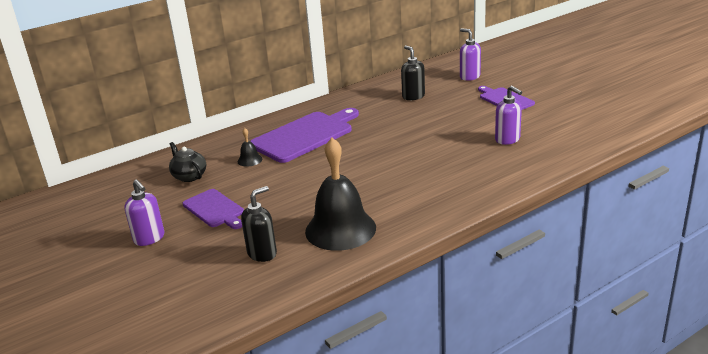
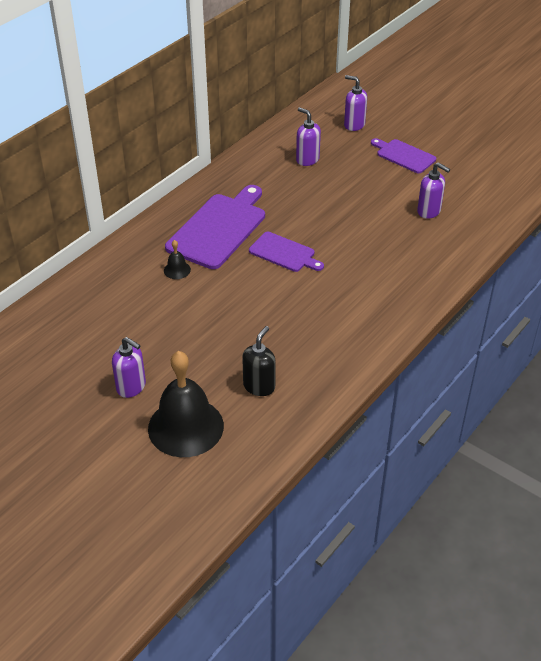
camera: 20 degrees left, 15 degrees up
black teapot [169,142,206,182] -> none
purple cutting board [182,189,244,229] -> purple cutting board moved to [249,232,324,272]
black bell [305,138,376,251] -> black bell moved to [148,351,224,457]
black soap dispenser [401,46,425,100] -> purple soap dispenser [296,107,321,166]

